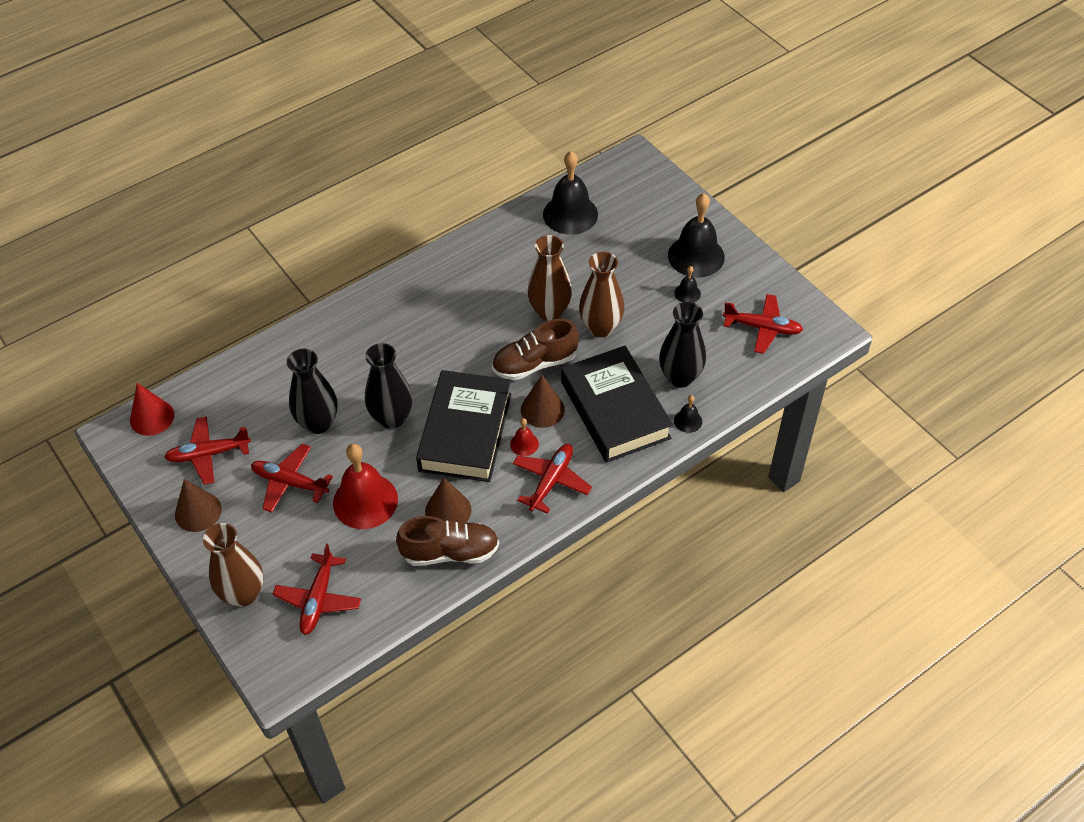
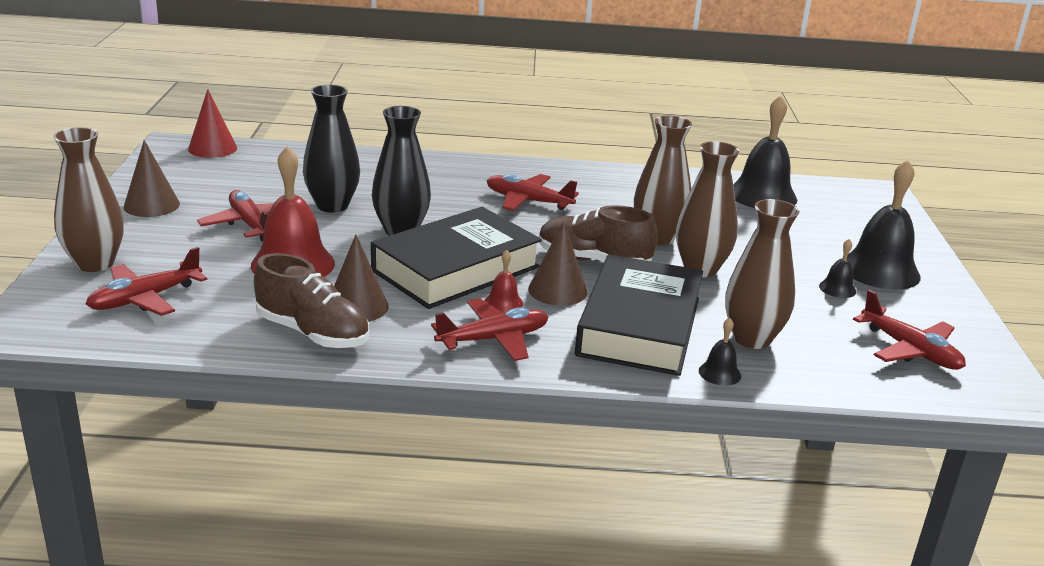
camera: 35 degrees right, 25 degrees down
red plane [164,416,251,485] -> red plane moved to [487,174,579,211]
black vase [659,302,706,388] -> brown vase [725,199,799,349]

